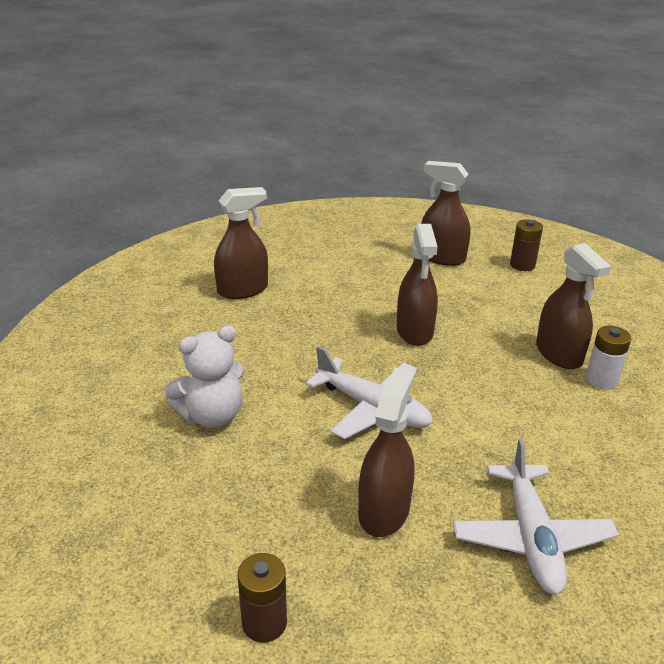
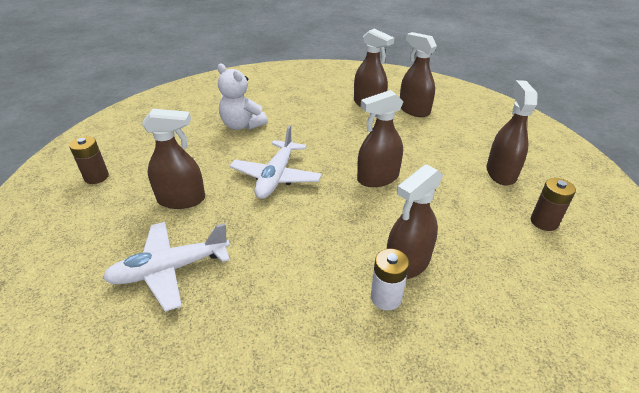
camera: 70 degrees right, 5 degrees up
none -> brown spray bottle [400,32,437,117]

